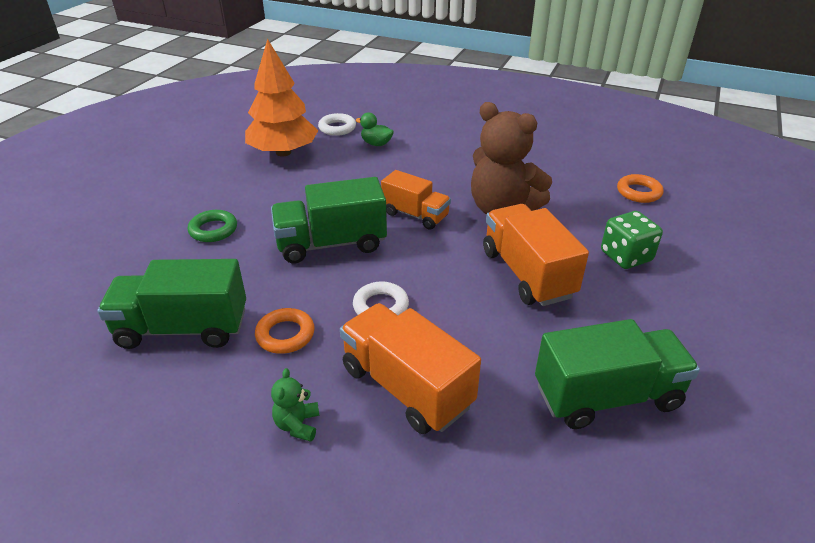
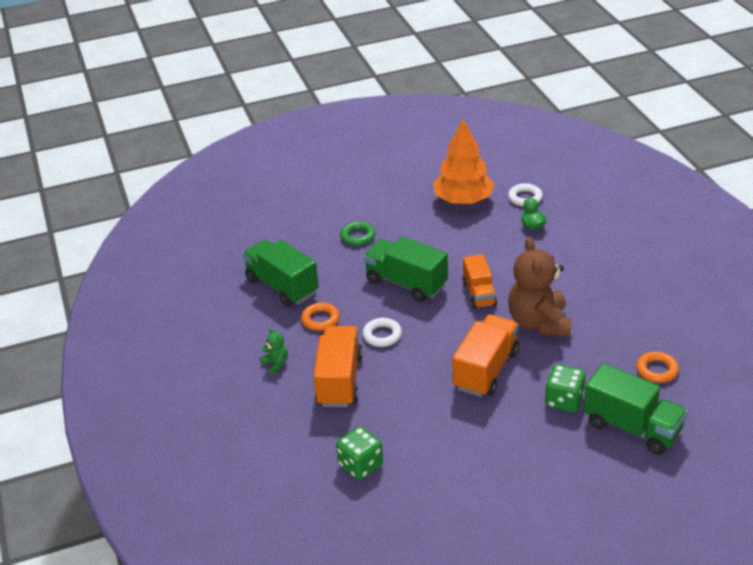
camera: 50 degrees right, 0 degrees up
green teddy bear [271,368,320,442] -> green teddy bear turned 90 degrees clockwise [260,328,288,374]
green truck [535,319,700,429] -> green truck moved to [583,363,688,455]
none -> green dice [336,426,383,480]

